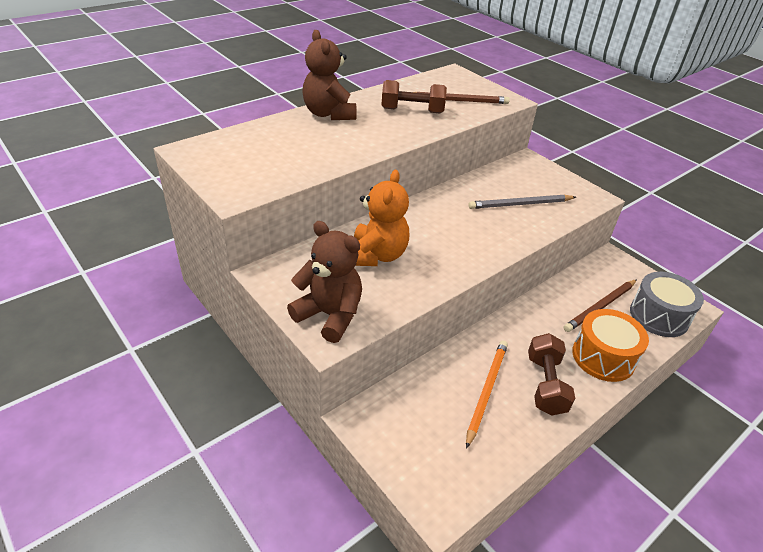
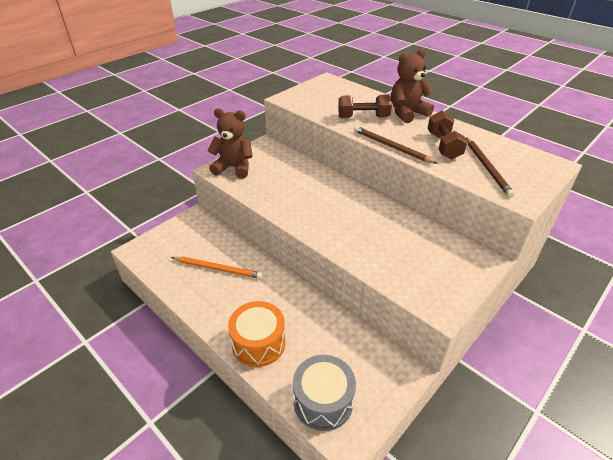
camera: 85 degrees right, 0 degrees up
brown teddy bear [287,221,362,343] -> brown teddy bear turned 105 degrees counterclockwise [207,108,253,179]
orange teddy bear [354,170,409,266] -> none
grey pencil [469,194,576,209] -> none
brown dumbbell [528,333,575,416] -> brown dumbbell moved to [338,95,392,118]
brown pencil [564,279,637,332] -> brown pencil moved to [354,126,438,164]

